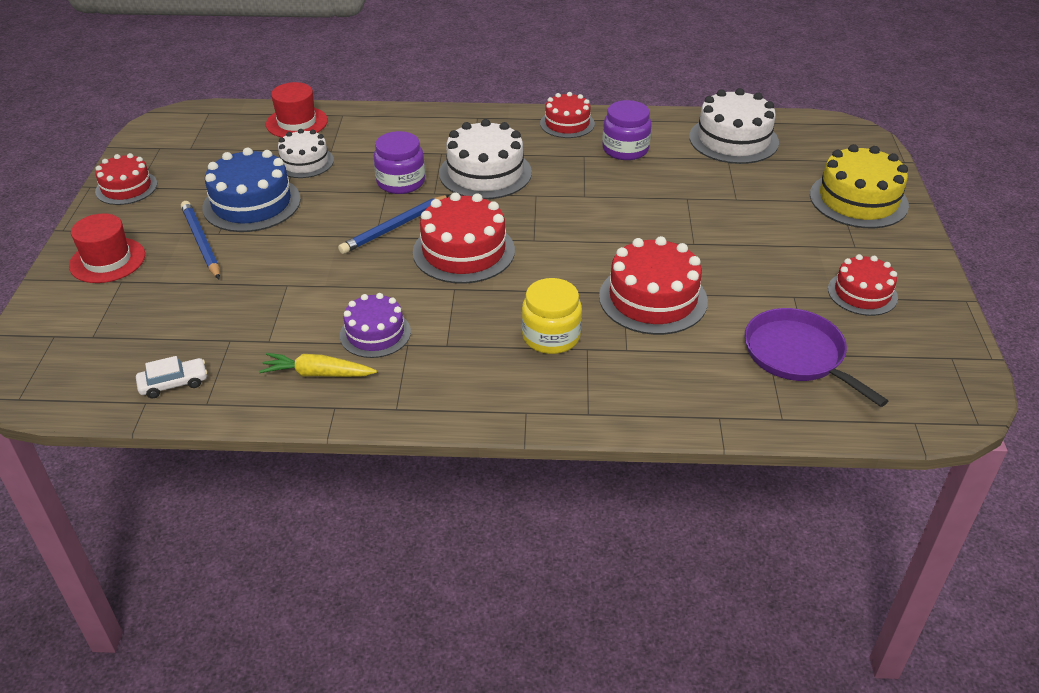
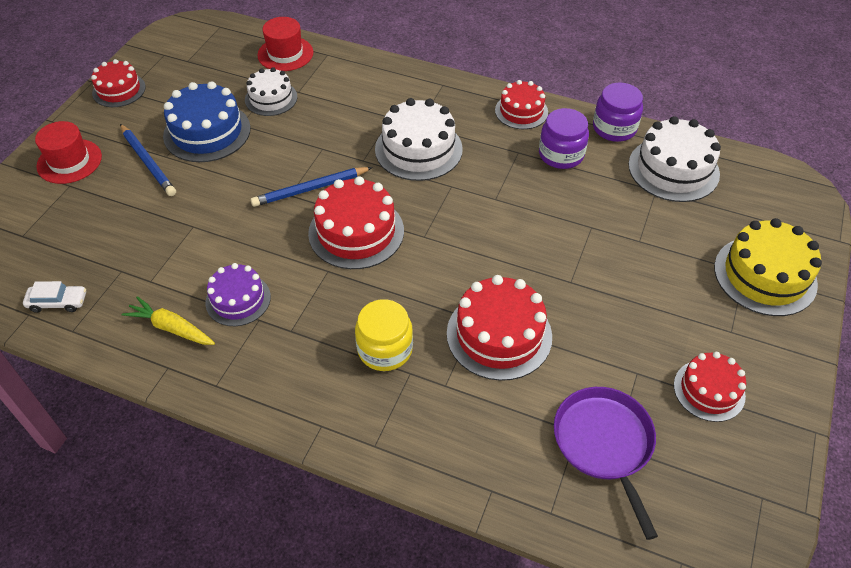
camera: 20 degrees right, 10 degrees up
blue pencil [181,201,220,279] -> blue pencil turned 150 degrees clockwise [120,124,176,196]
purple jar [373,131,425,194] -> purple jar moved to [593,82,643,142]

